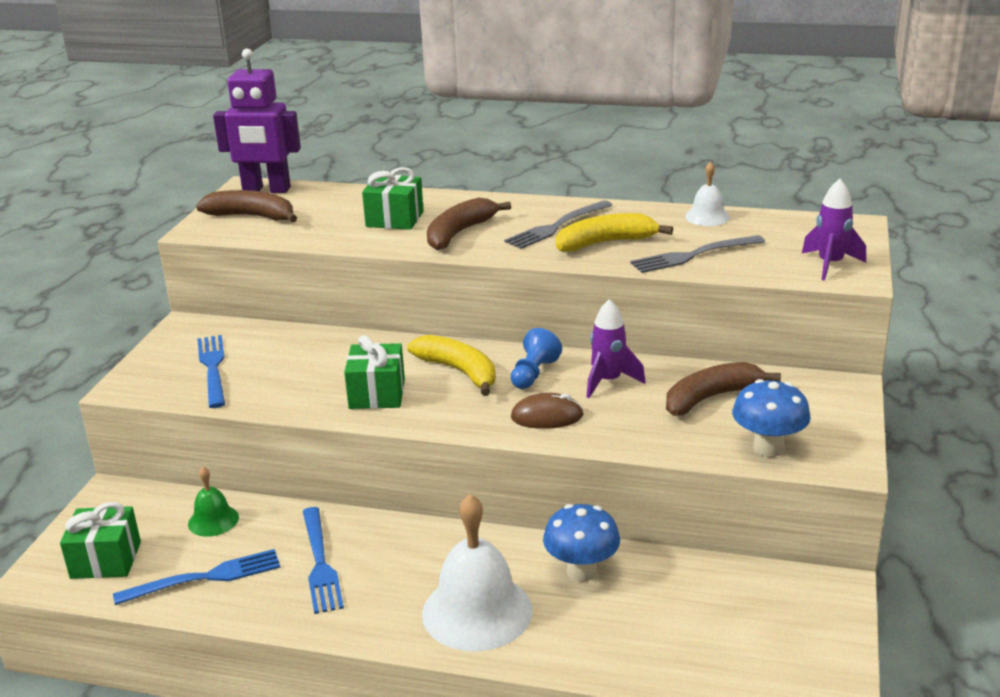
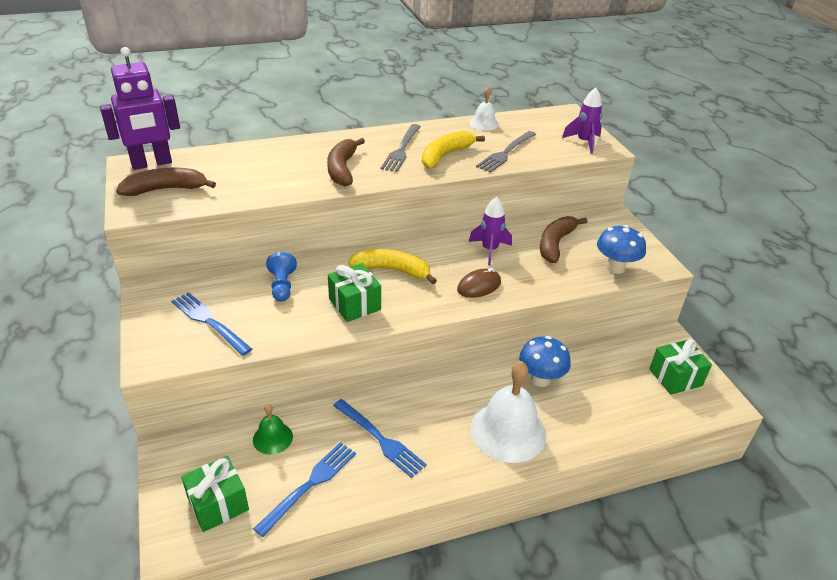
camera: 35 degrees left, 10 degrees up
green gift [362,167,424,230] -> green gift moved to [649,339,712,395]
blue pawn [511,328,562,389] -> blue pawn moved to [266,252,297,302]

